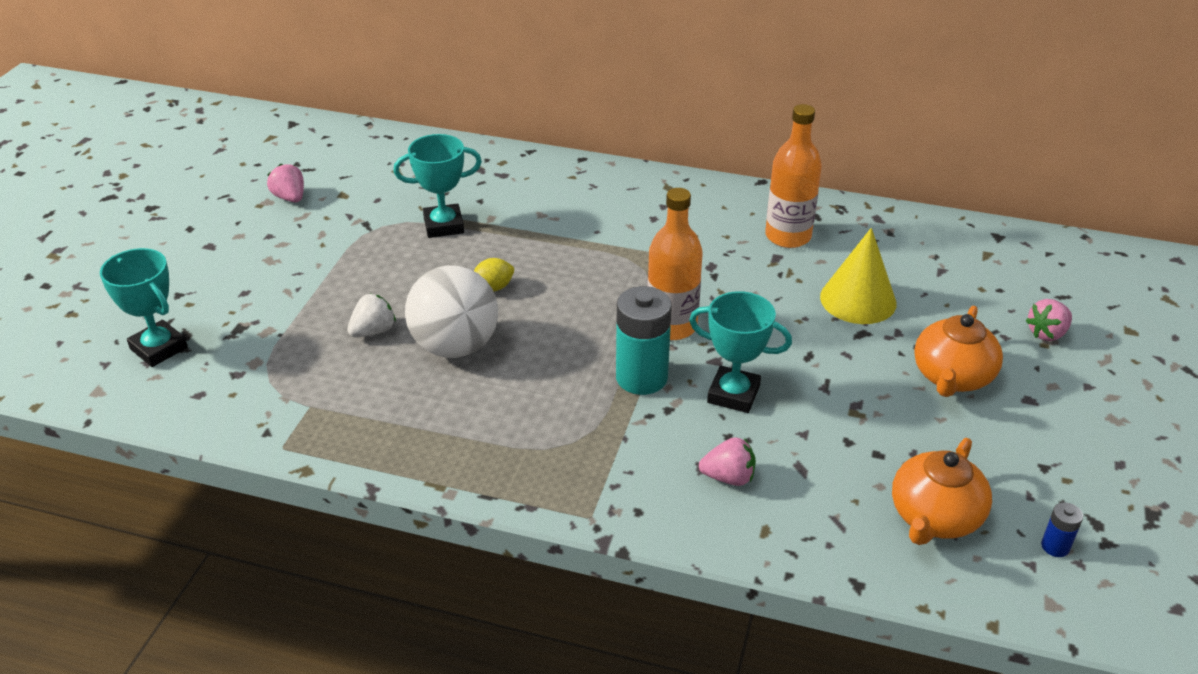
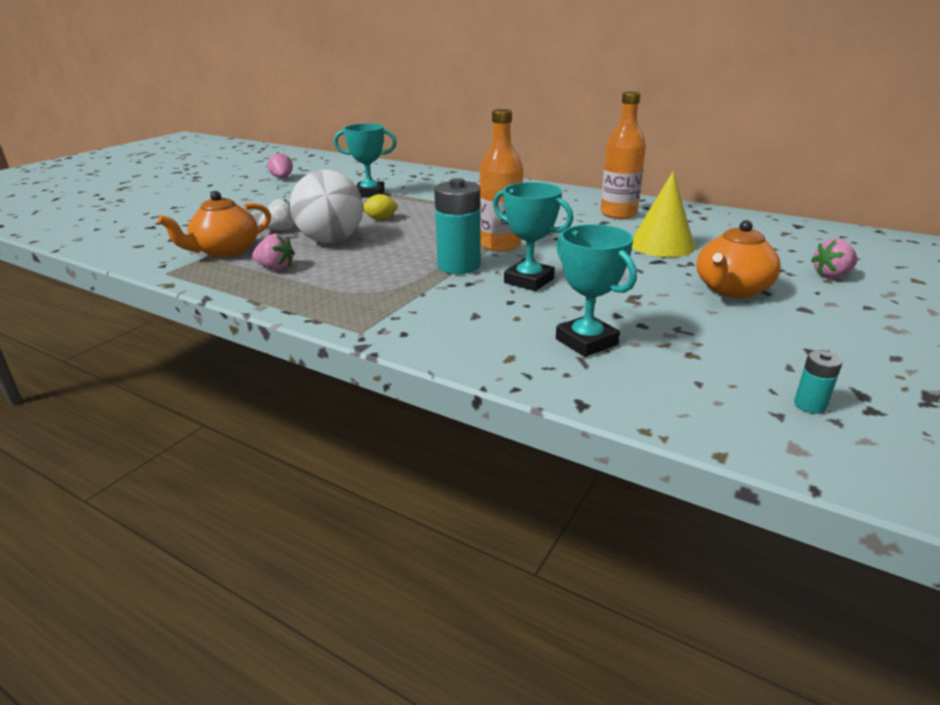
camera: 15 degrees right, 10 degrees down
turquoise trophy [100,248,188,367] -> turquoise trophy moved to [556,224,637,357]
pink strawberry [699,437,756,486] -> pink strawberry moved to [252,234,295,271]
orange teapot [892,438,992,545] -> orange teapot moved to [158,191,271,258]
blue battery [1041,502,1083,557] -> turquoise battery [794,351,842,414]

